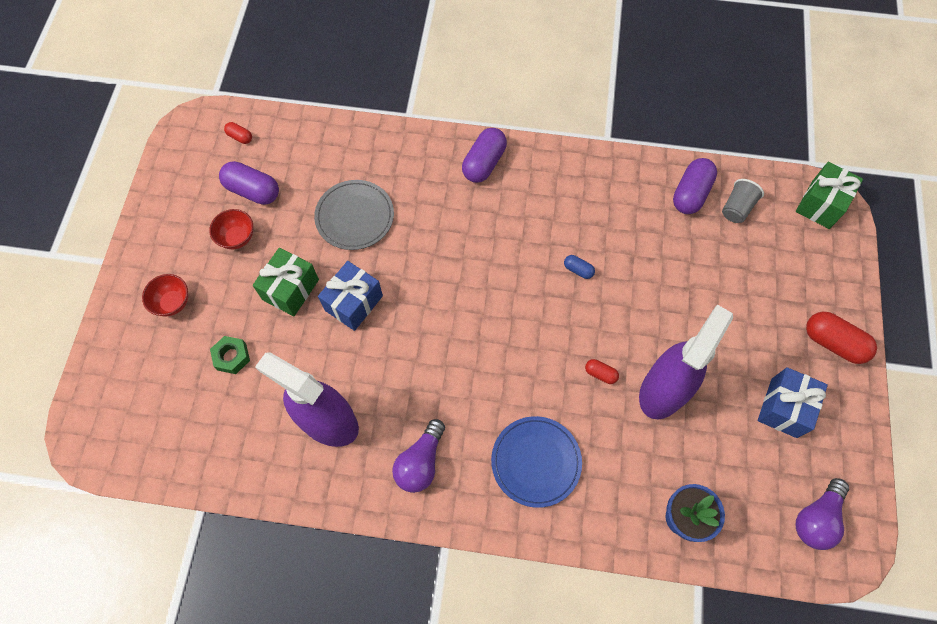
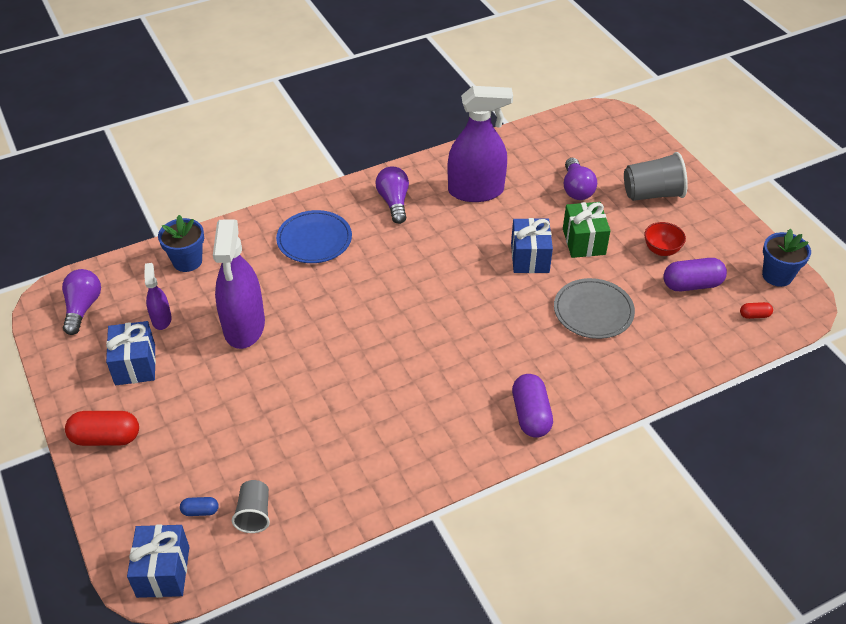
camera: 145 degrees right, 20 degrees down
red bowl [142,274,188,316] -> grey cup [624,152,688,201]
green nut [210,336,250,374] -> purple light bulb [564,158,597,200]
blue capsule [564,255,595,279] -> blue capsule moved to [180,497,218,516]
red capsule [585,359,619,384] -> none
purple capsule [673,158,717,214] -> none
green gift [796,162,863,229] -> blue gift [127,524,189,598]
none -> purple spray bottle [144,263,172,330]
none -> blue flower pot [762,229,811,287]

